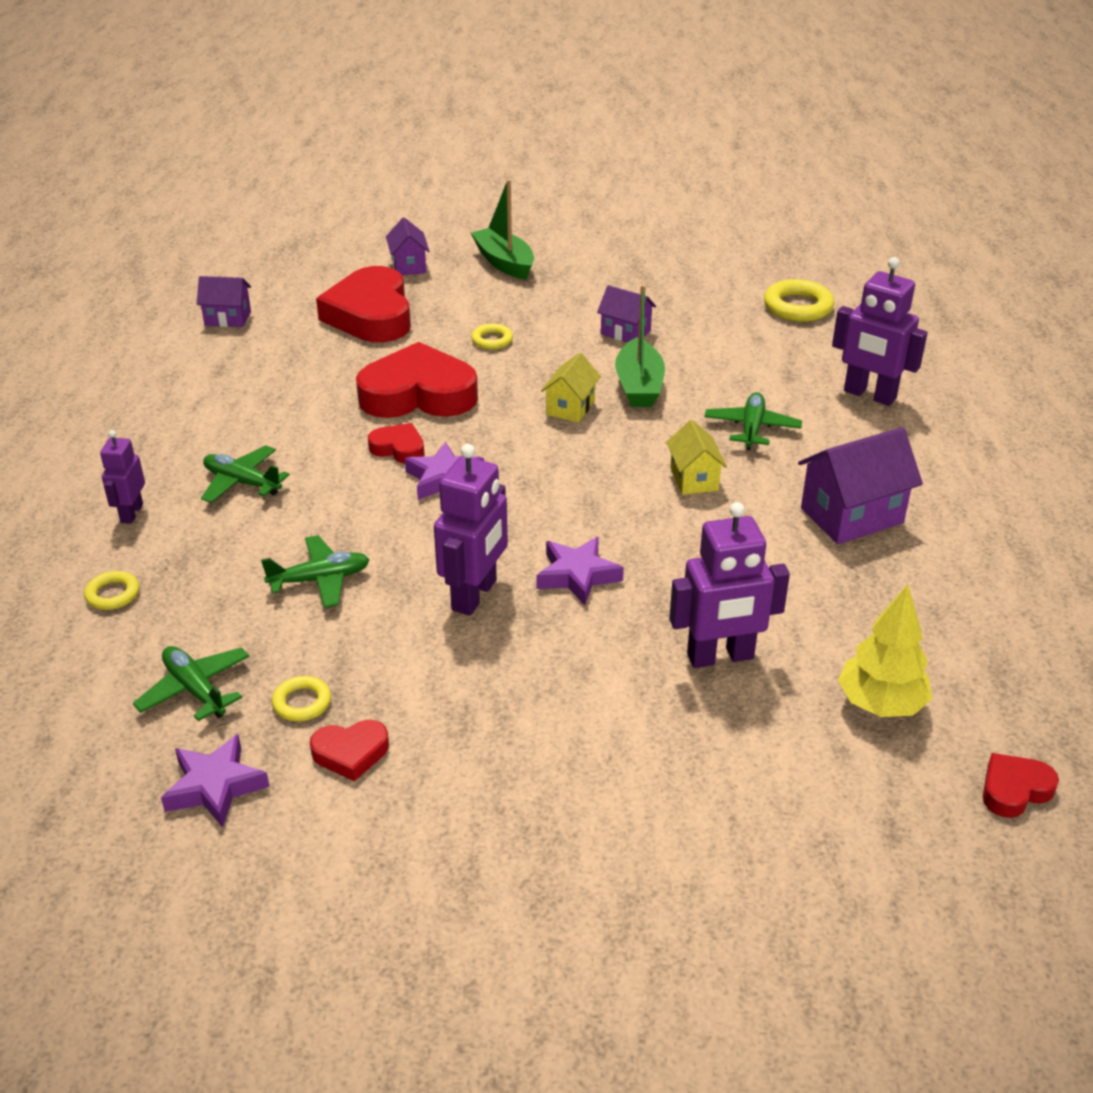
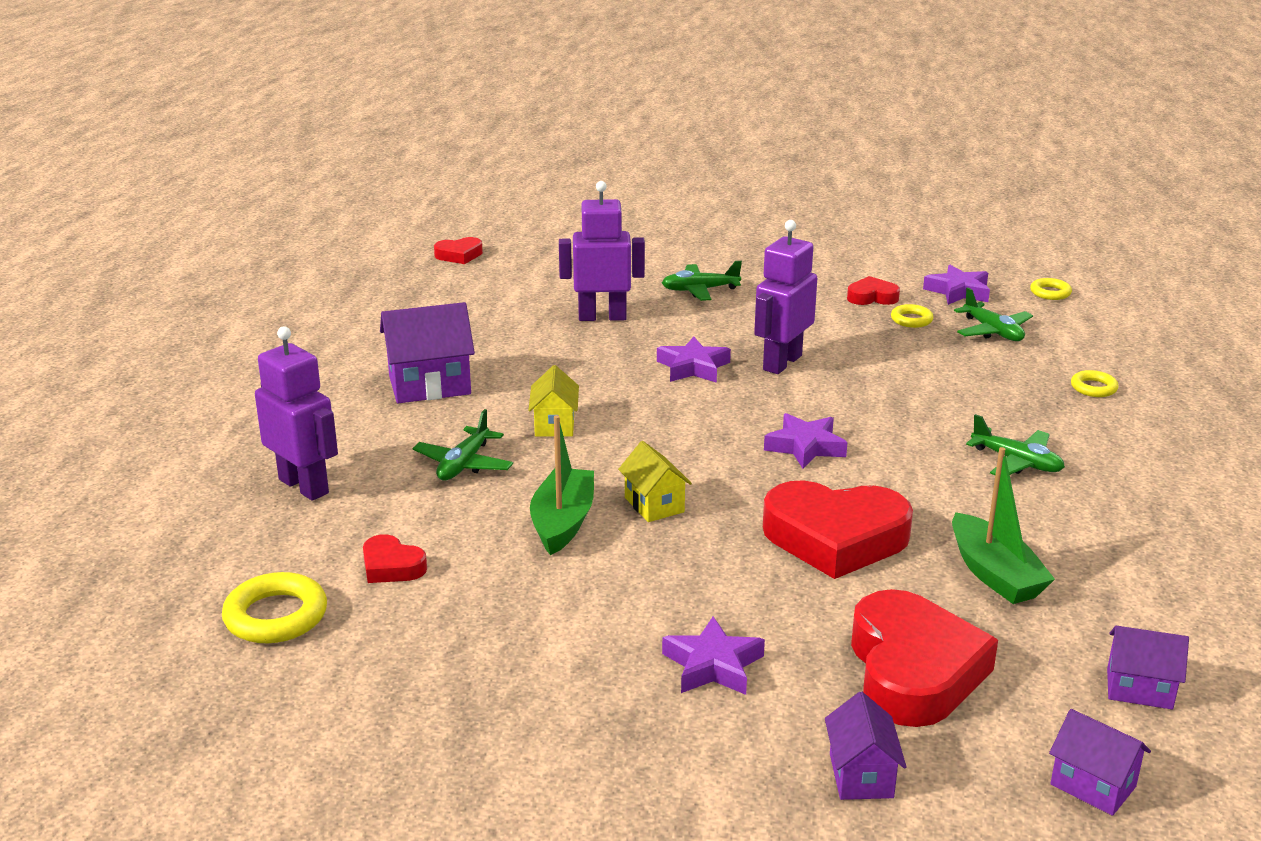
camera: 170 degrees left, 10 degrees down
purple robot [100,430,145,524] -> none
green plane [261,535,370,608] -> green plane moved to [662,261,742,301]
red heart [368,423,424,464] -> red heart moved to [363,534,427,583]
green boat [471,179,534,280] -> green boat moved to [952,447,1055,604]
yellow ring [471,324,513,350] -> yellow ring moved to [1030,278,1072,300]
yellow house [541,353,601,423] -> yellow house turned 60 degrees counterclockwise [618,441,692,522]
purple house [597,285,656,342] -> purple house moved to [1049,709,1151,816]
yellow tree [838,584,932,717] -> none
none -> purple star [662,616,765,695]

